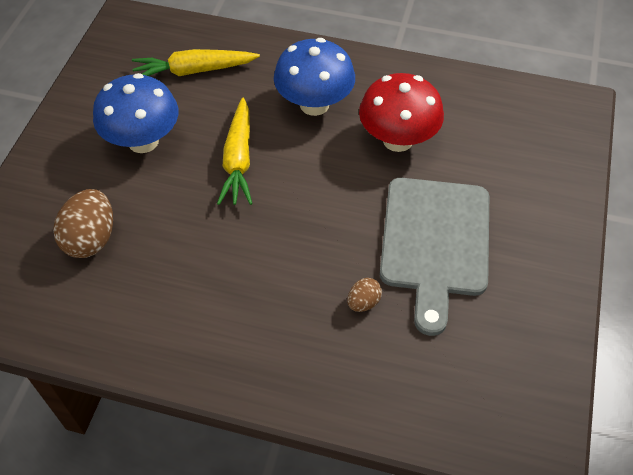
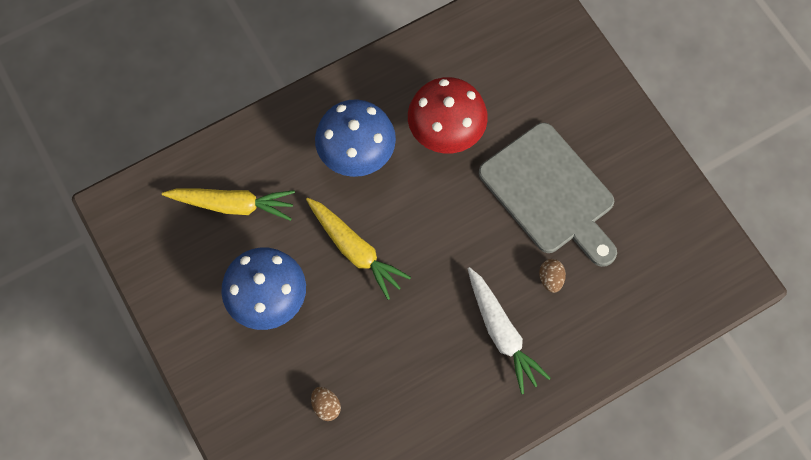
camera: 45 degrees left, 15 degrees up
brown egg [53,189,113,258] -> brown egg [311,387,341,421], size x0.53
yellow carrot [132,49,260,76] -> yellow carrot turned 120 degrees counterclockwise [162,188,295,221]
none -> white carrot [468,267,551,394]

